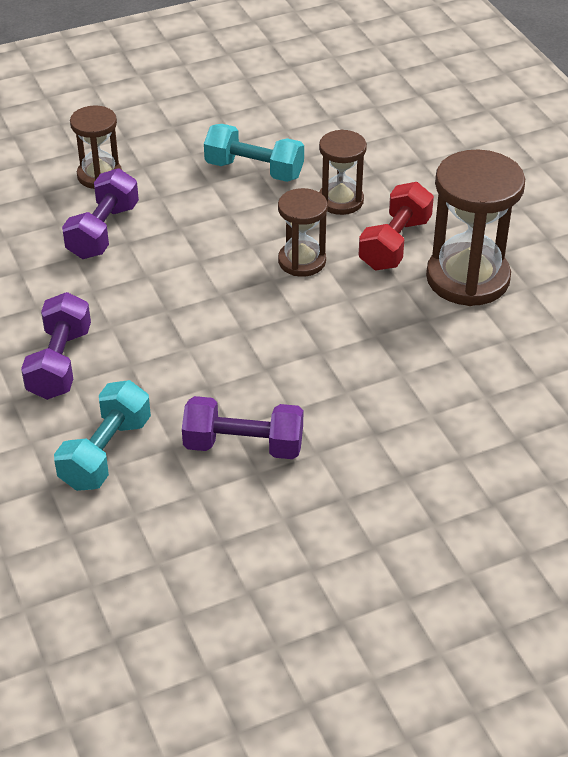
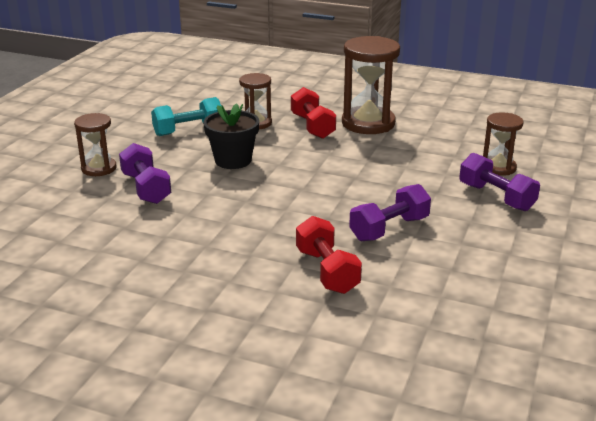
camera: 45 degrees left, 15 degrees down
purple dumbbell [21,292,91,400] -> purple dumbbell moved to [459,153,540,211]
turquoise dumbbell [54,380,151,491] -> red dumbbell [296,216,362,294]
brown hourglass [278,188,328,277] -> brown hourglass moved to [483,113,523,176]
none -> black flower pot [203,103,259,169]

